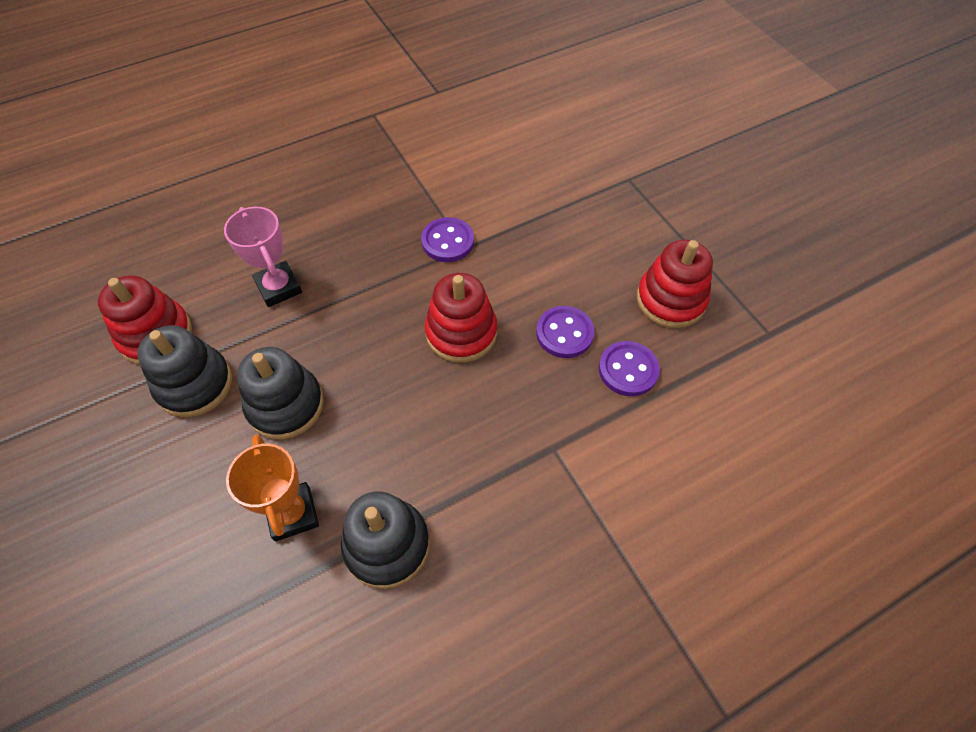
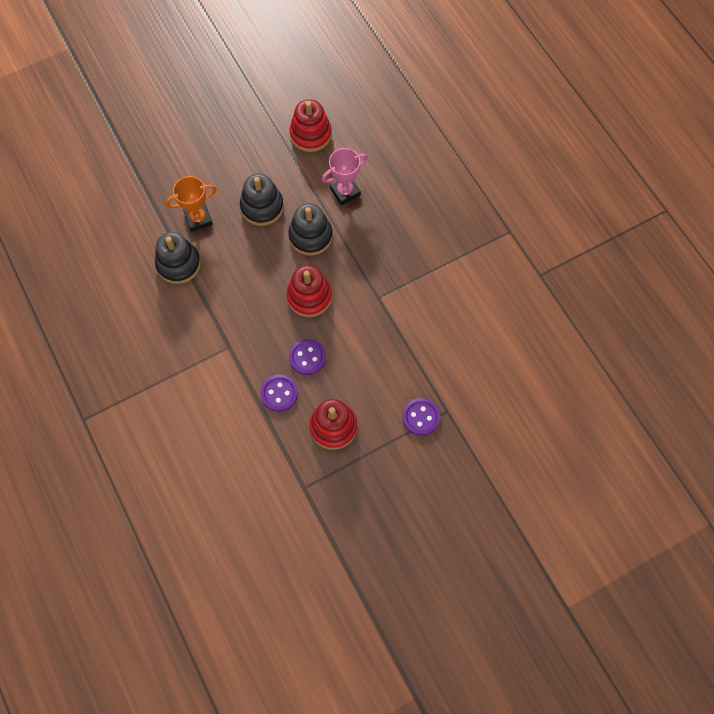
camera: 90 degrees right, 10 degrees up
black stacking toy [137,325,232,417] -> black stacking toy moved to [288,203,333,255]
purple button [421,217,474,262] -> purple button moved to [402,398,440,436]

